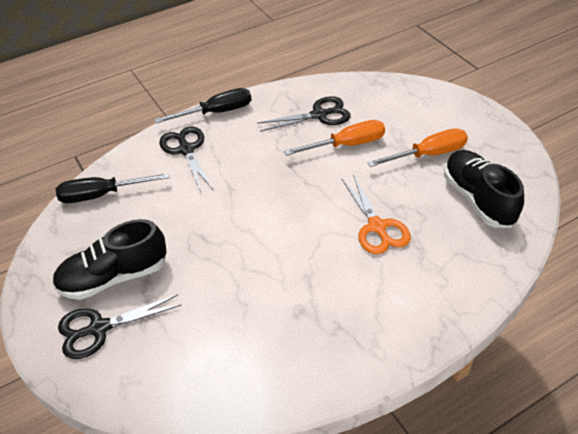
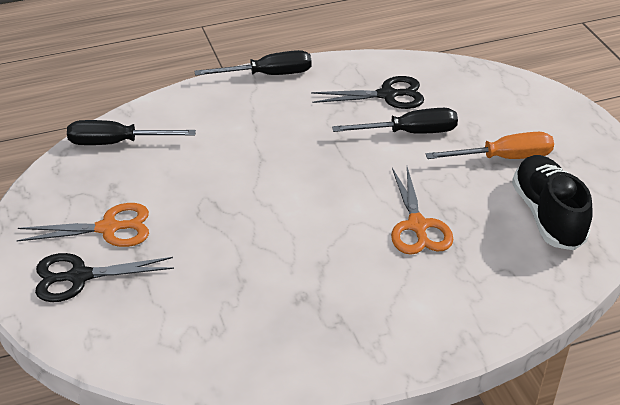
camera: 10 degrees right, 5 degrees down
black shoe [52,219,167,300] -> orange scissors [17,203,149,247]
black scissors [159,127,213,192] -> none
orange screwdriver [284,120,385,156] -> black screwdriver [332,108,458,134]

